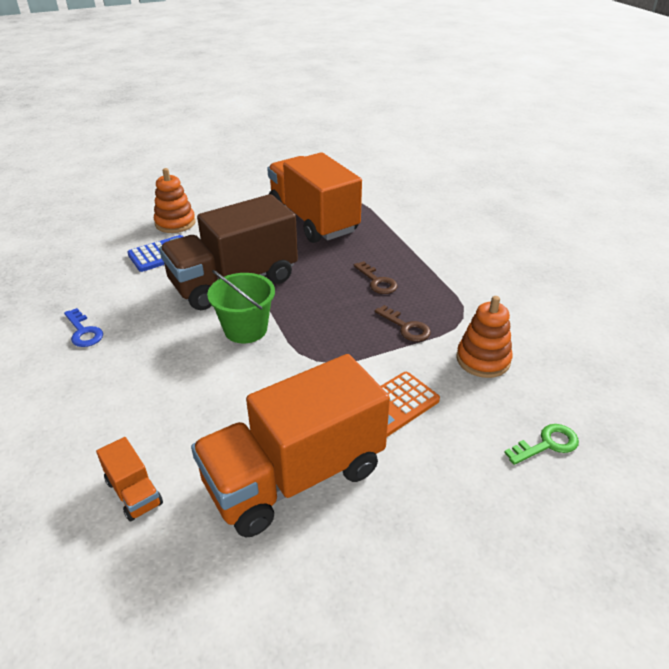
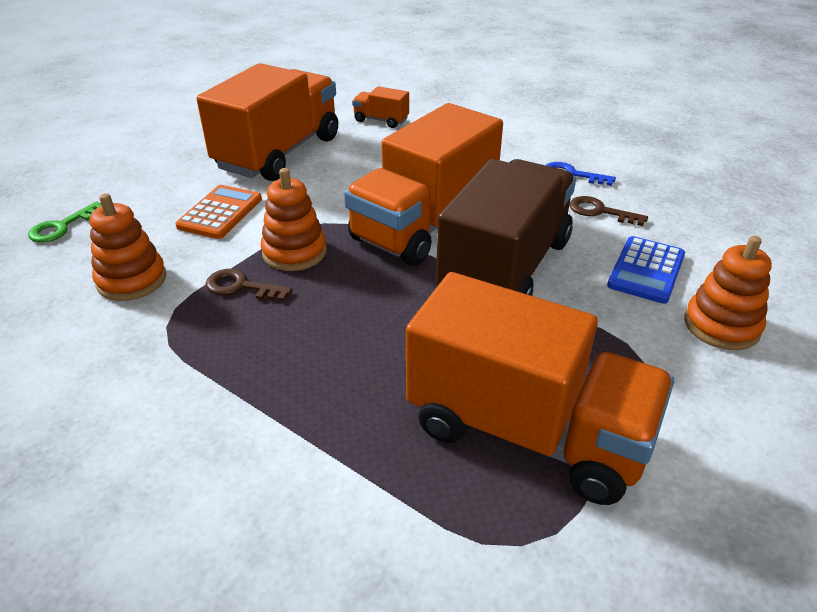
camera: 150 degrees right, 0 degrees up
green bucket [207,270,275,343] -> orange truck [344,103,503,266]
brown key [354,261,397,294] -> brown key moved to [569,196,648,226]
none -> orange stacking toy [261,168,327,271]

